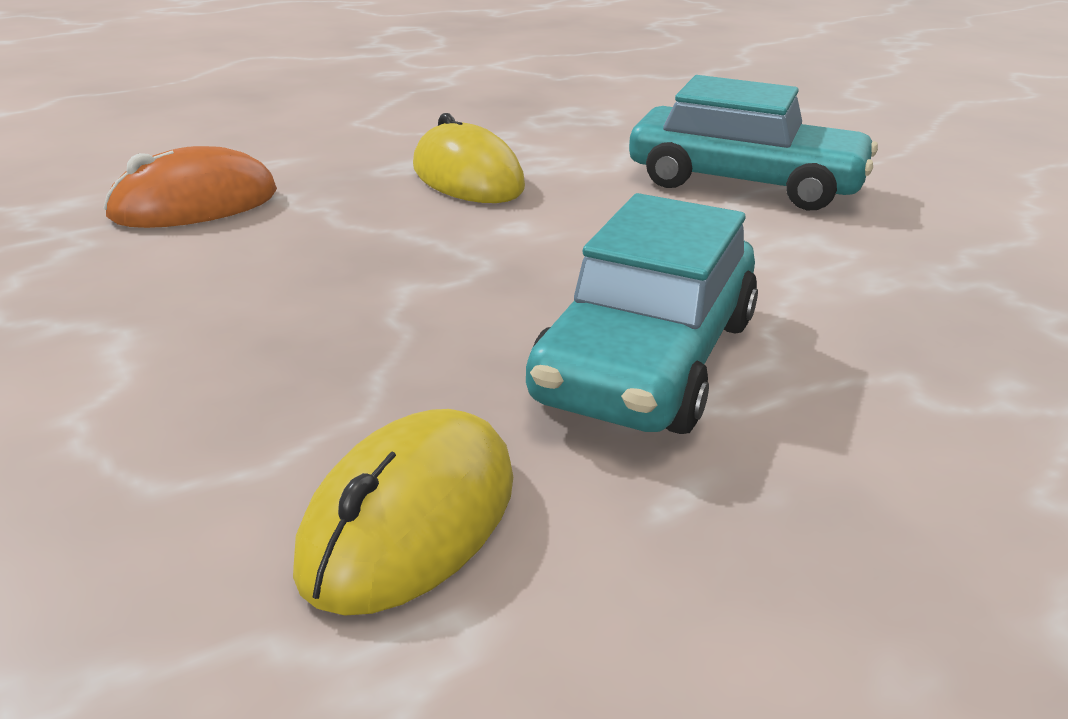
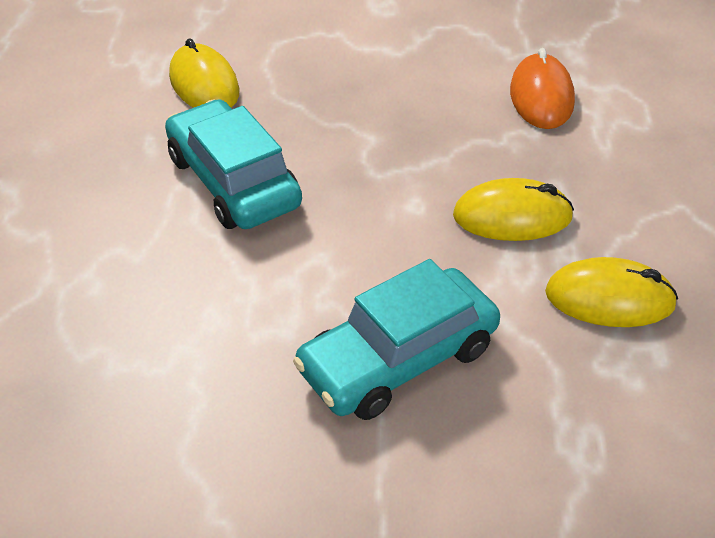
camera: 125 degrees right, 15 degrees up
none -> yellow mouse [545,257,678,327]

